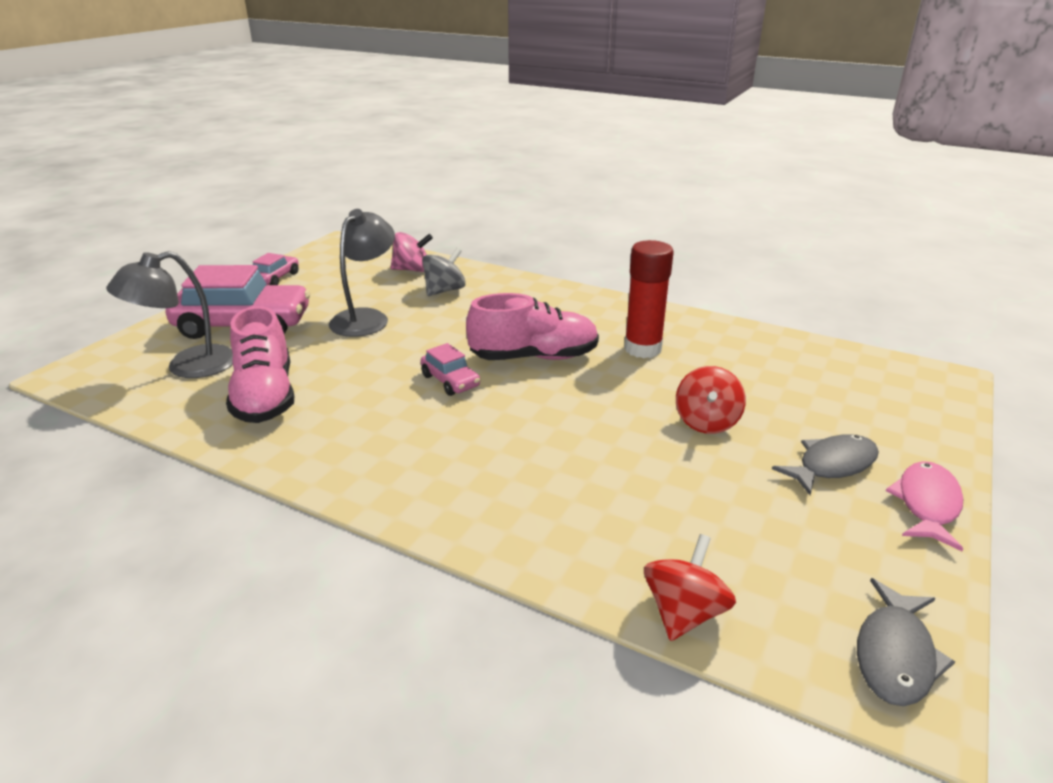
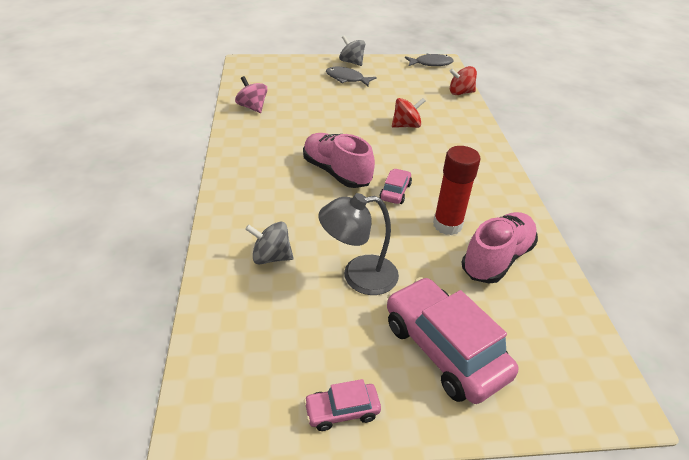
camera: 125 degrees left, 10 degrees up
grey lamp [106,251,233,378] -> none
pink spinning top [390,232,433,272] -> pink spinning top moved to [235,76,267,113]
red glue stick [624,240,674,358] -> red glue stick moved to [433,146,481,235]
red spinning top [676,366,746,434] -> red spinning top moved to [392,98,426,128]
pink fish [886,461,963,551] -> grey spinning top [339,35,365,66]

